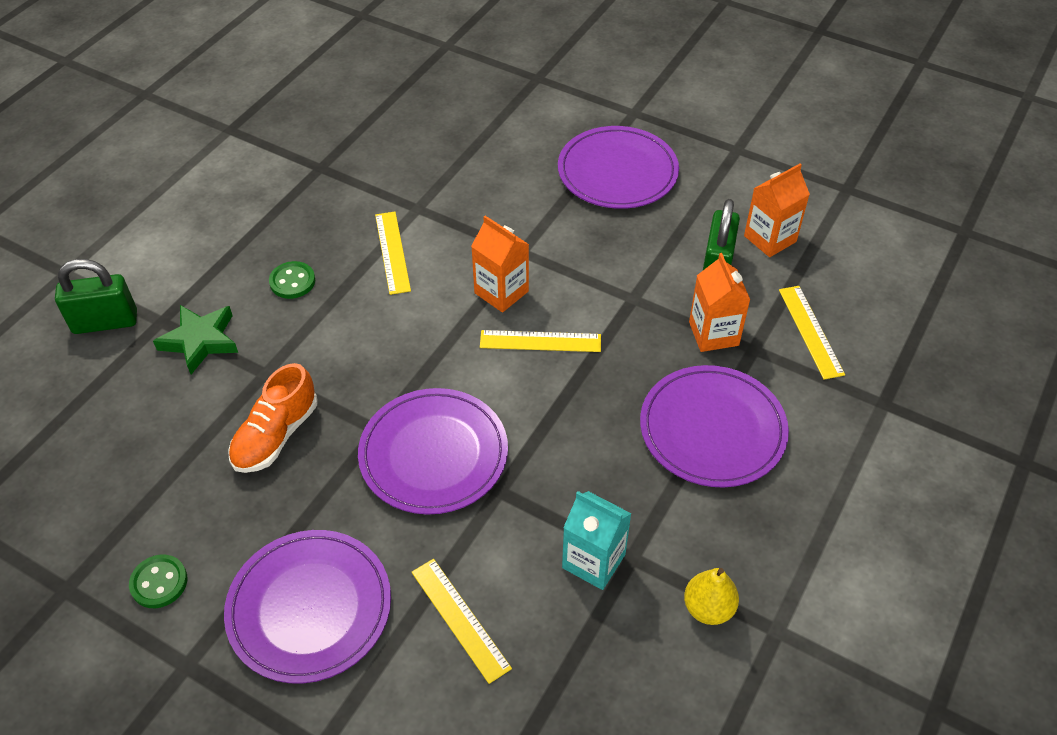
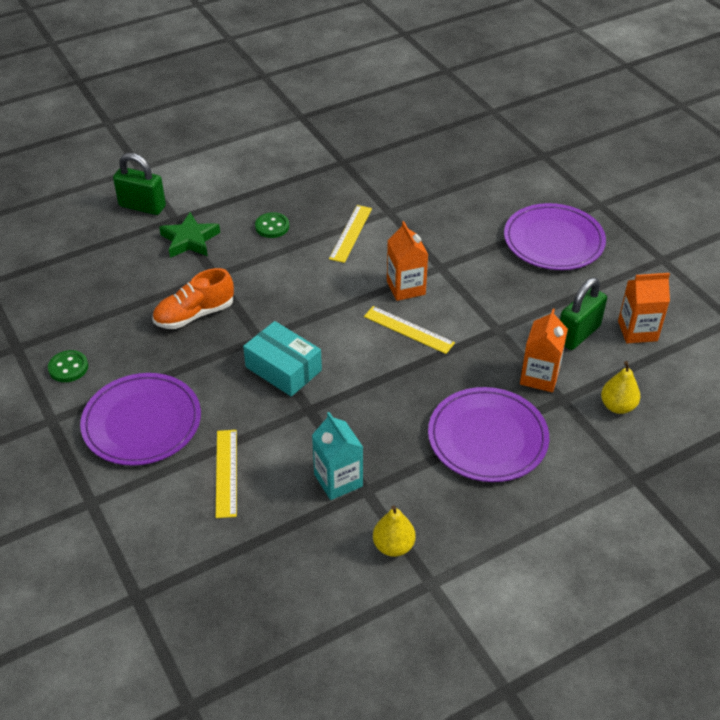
camera: 30 degrees right, 5 degrees down
purple plate [358,388,508,515] -> turquoise box [243,321,322,397]
yellow ruler [779,286,845,380] -> yellow pear [601,361,640,414]

